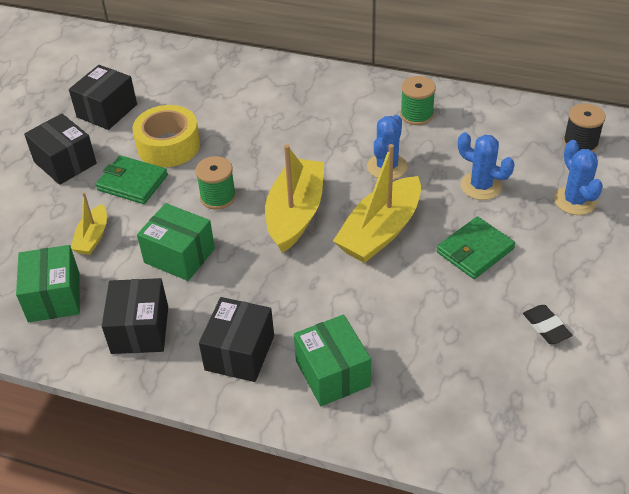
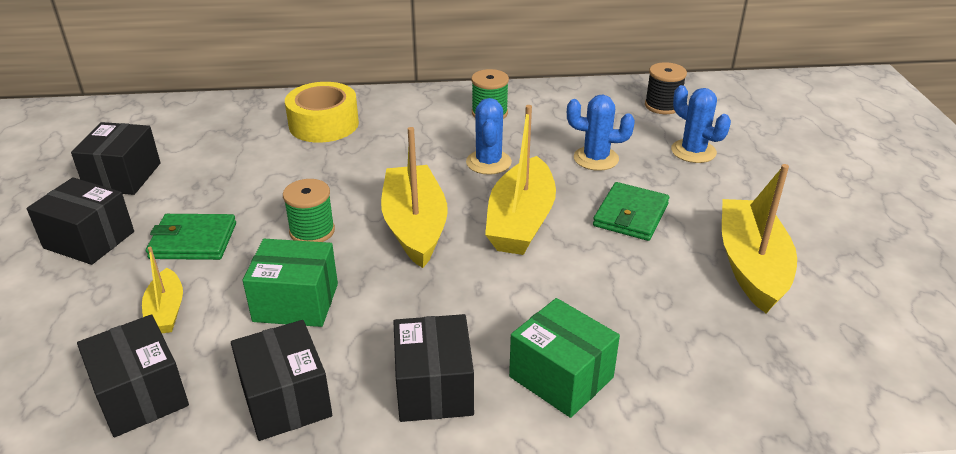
camera: 25 degrees left, 10 degrees down
green box [16,245,80,322] -> black box [77,314,189,437]
yellow tape [132,105,200,167] -> yellow tape moved to [285,82,359,143]
black eraser [523,305,572,344] -> yellow boat [722,164,797,313]

